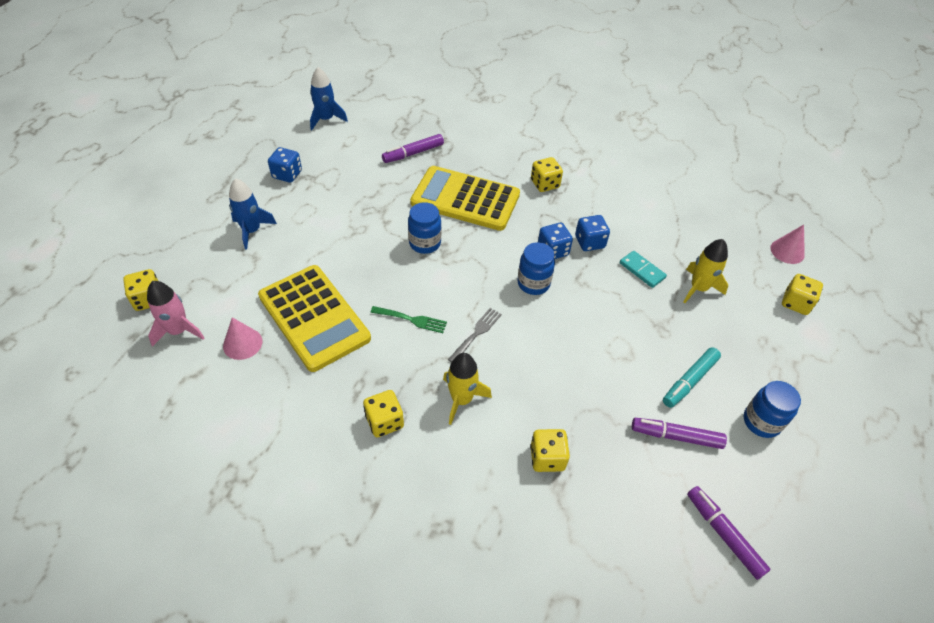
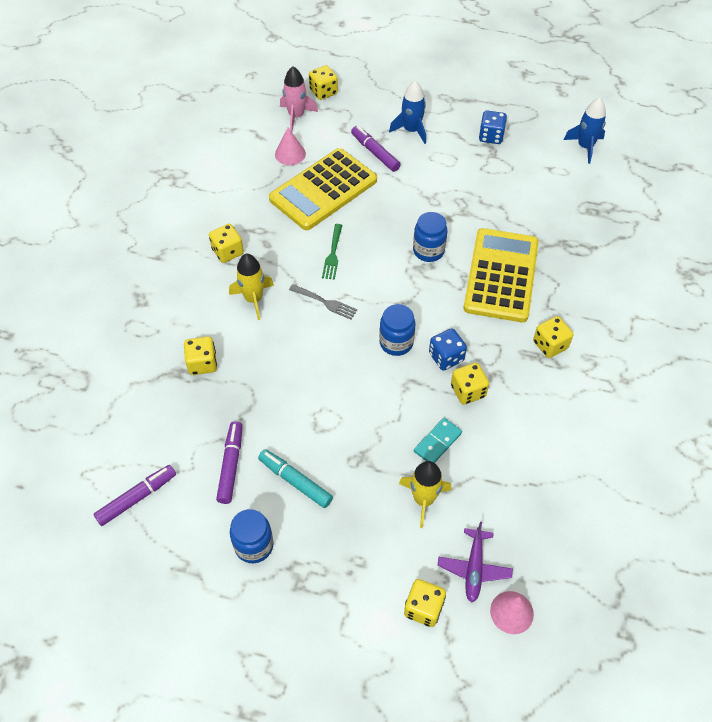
camera: 85 degrees right, 5 degrees up
purple marker [382,134,444,163] -> purple marker moved to [351,126,401,172]
blue dice [575,215,610,251] -> yellow dice [451,363,489,405]
none -> purple plane [437,522,513,603]

